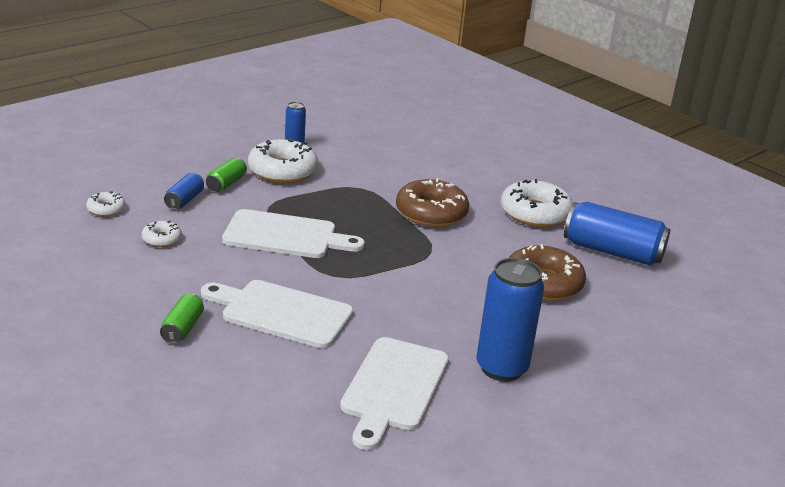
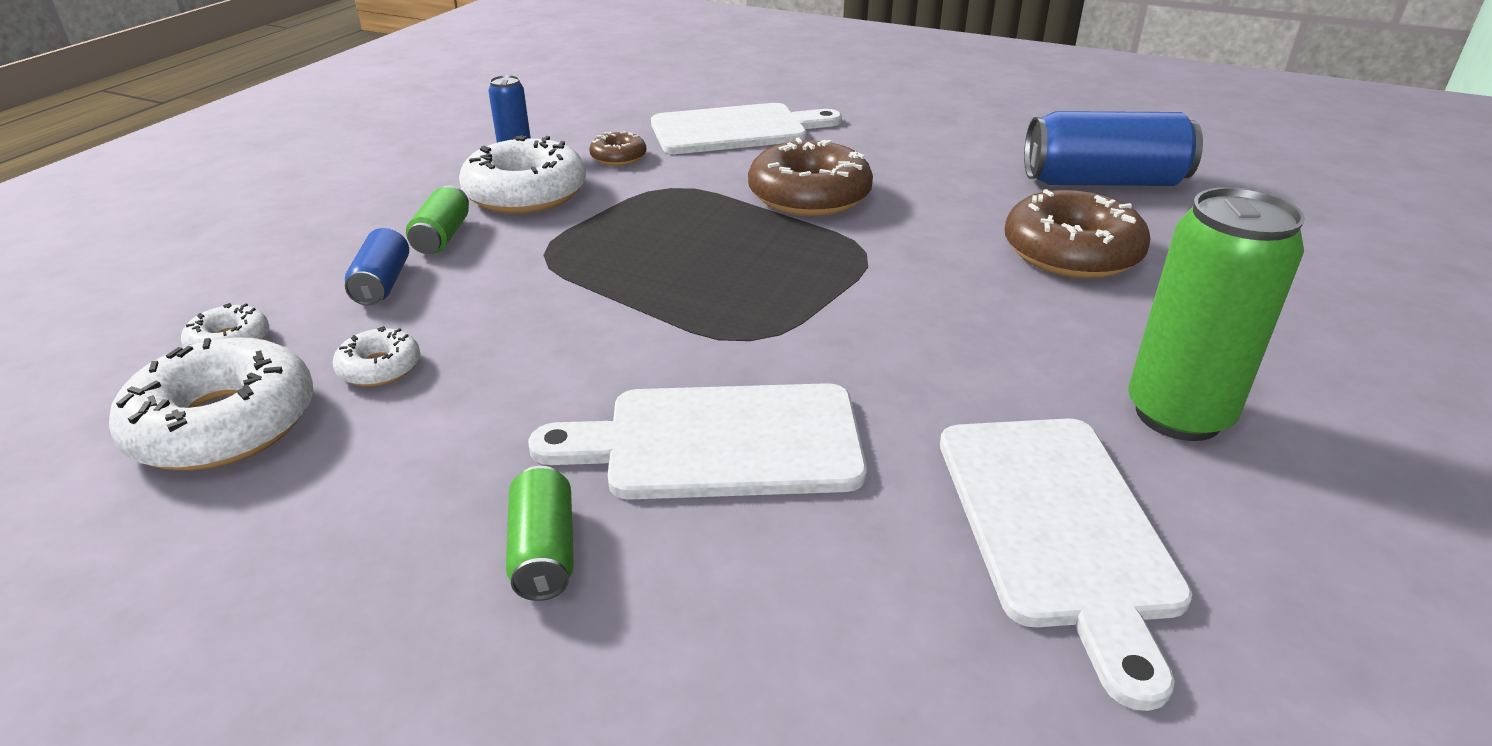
camera: 20 degrees left, 5 degrees up
white cutting board [222,209,365,258] -> white cutting board moved to [651,103,842,154]
blue can [477,258,544,382] -> green can [1128,187,1305,441]
white donut [501,179,573,227] -> white donut moved to [109,337,314,470]
none -> brown donut [589,132,646,166]

